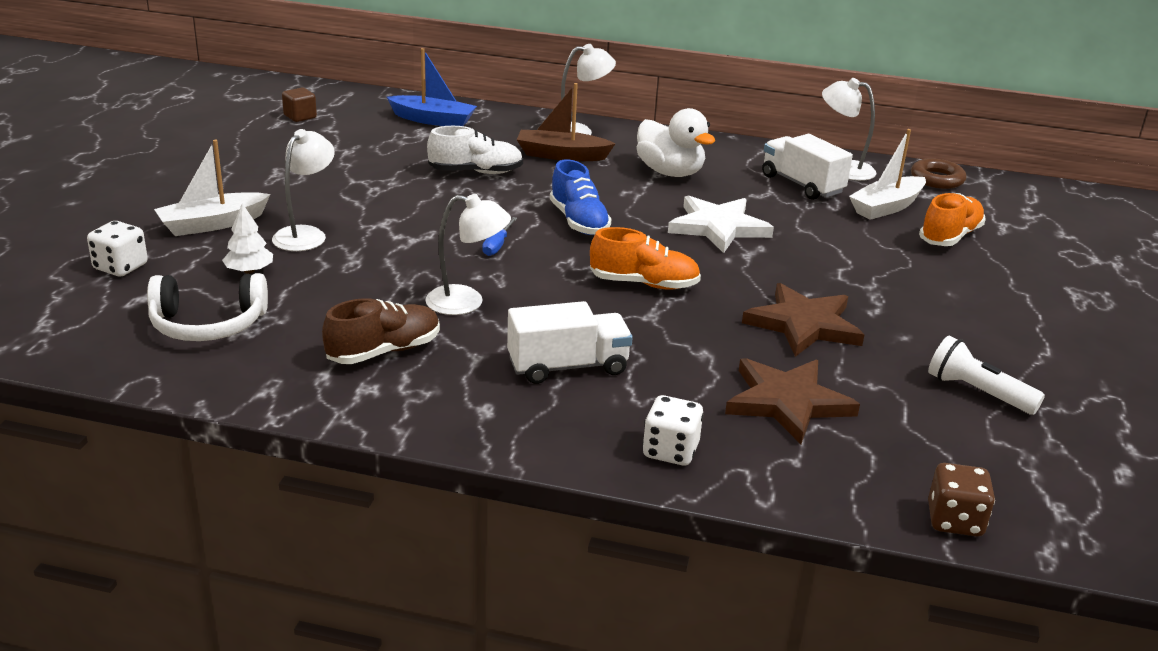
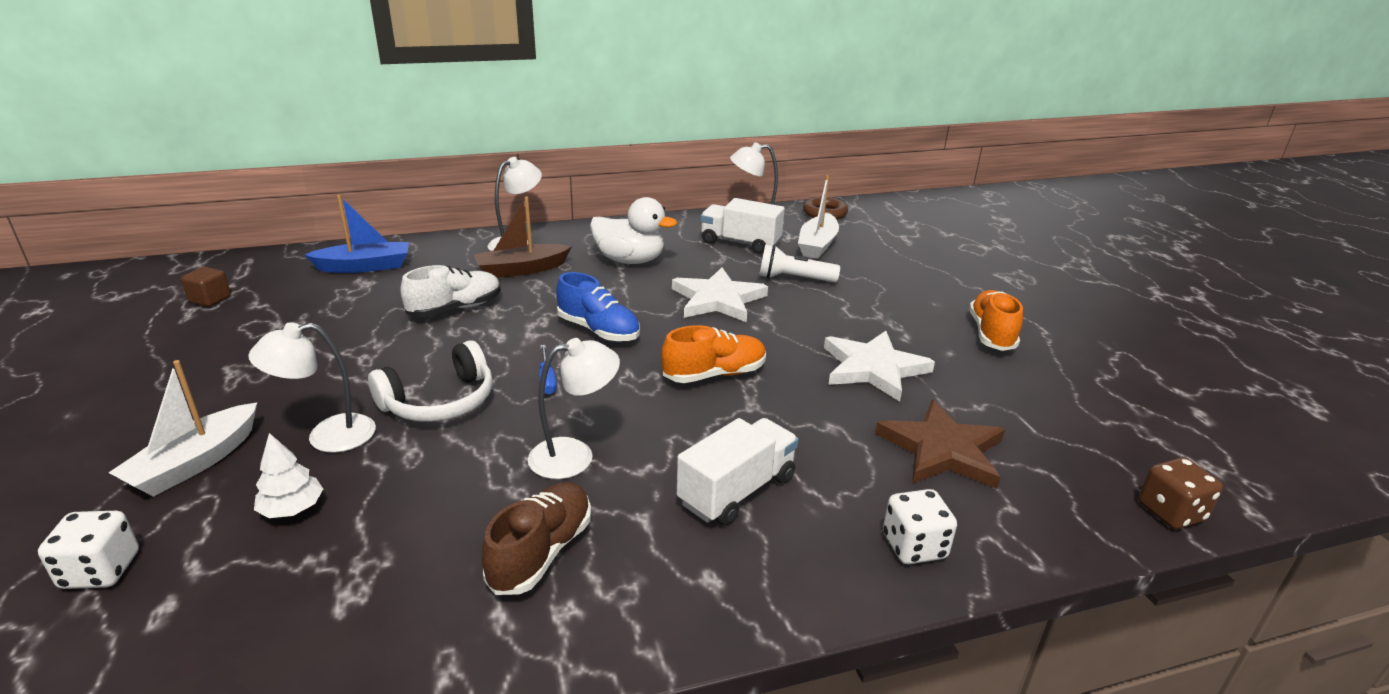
camera: 30 degrees left, 0 degrees up
white headphones [147,273,268,341] -> white headphones moved to [368,340,493,422]
white lamp [272,129,335,251] -> white lamp turned 105 degrees counterclockwise [248,322,376,453]
brown star [742,283,865,357] -> white star [824,331,935,402]
orange shoe [919,193,986,246] -> orange shoe moved to [969,290,1023,351]
white flashlight [928,335,1045,415] -> white flashlight moved to [759,244,840,282]

